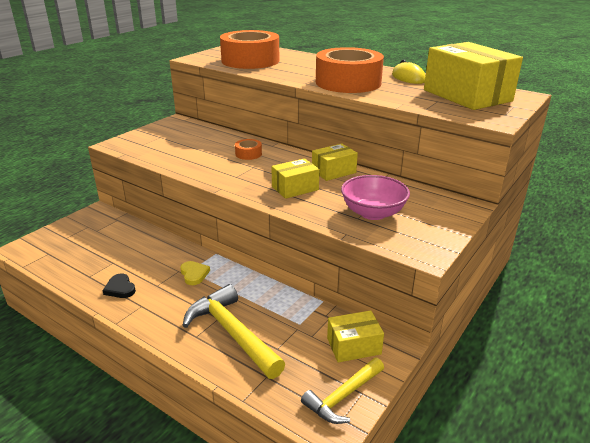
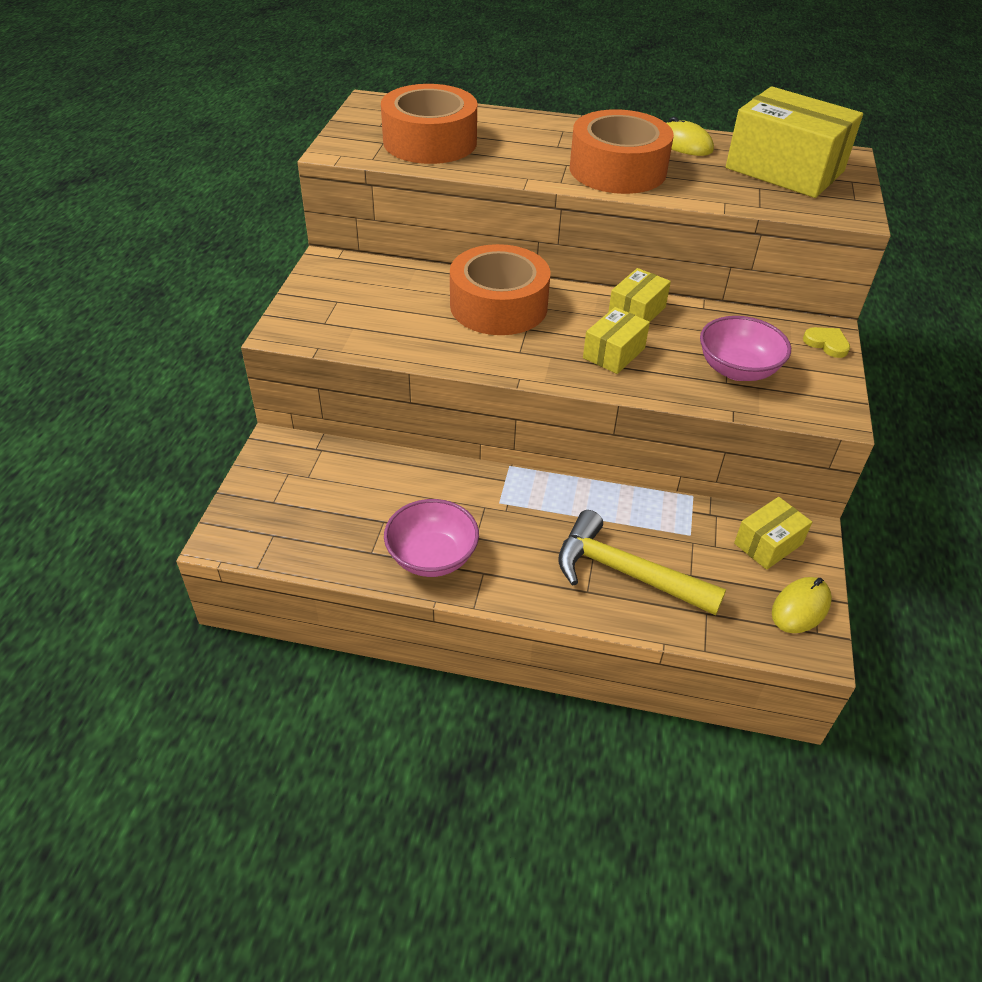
camera: 25 degrees left, 15 degrees up
black heart [103,273,136,298] -> pink bowl [384,499,479,577]
yellow heart [180,261,210,285] -> yellow heart moved to [803,327,850,358]
orange tape [235,139,262,160] -> orange tape [450,244,550,335], size x2.45
yellow hammer [301,358,384,424] -> yellow mouse [772,577,832,633]

